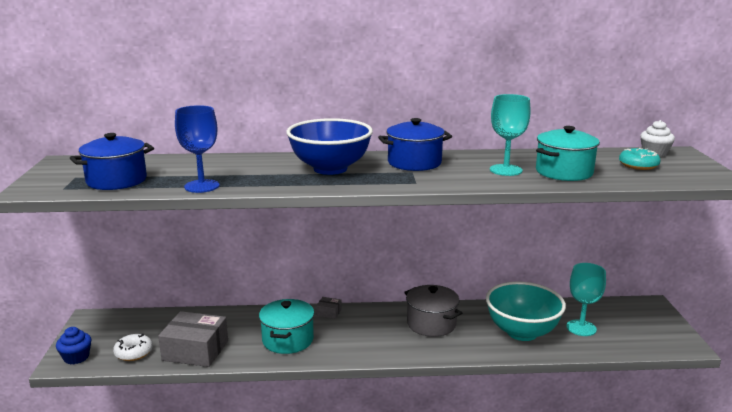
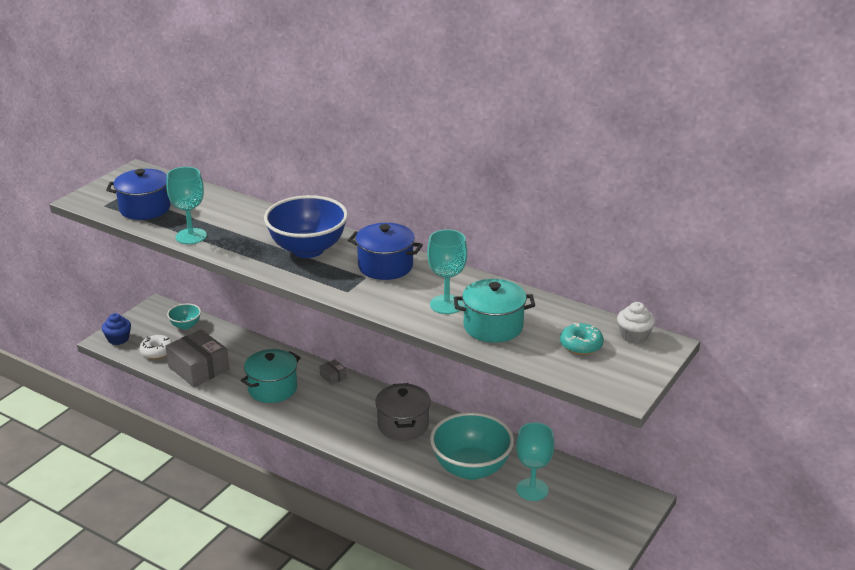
camera: 35 degrees right, 10 degrees up
blue goblet [175,105,220,193] -> turquoise goblet [166,167,207,244]
none -> turquoise bowl [167,304,201,330]

